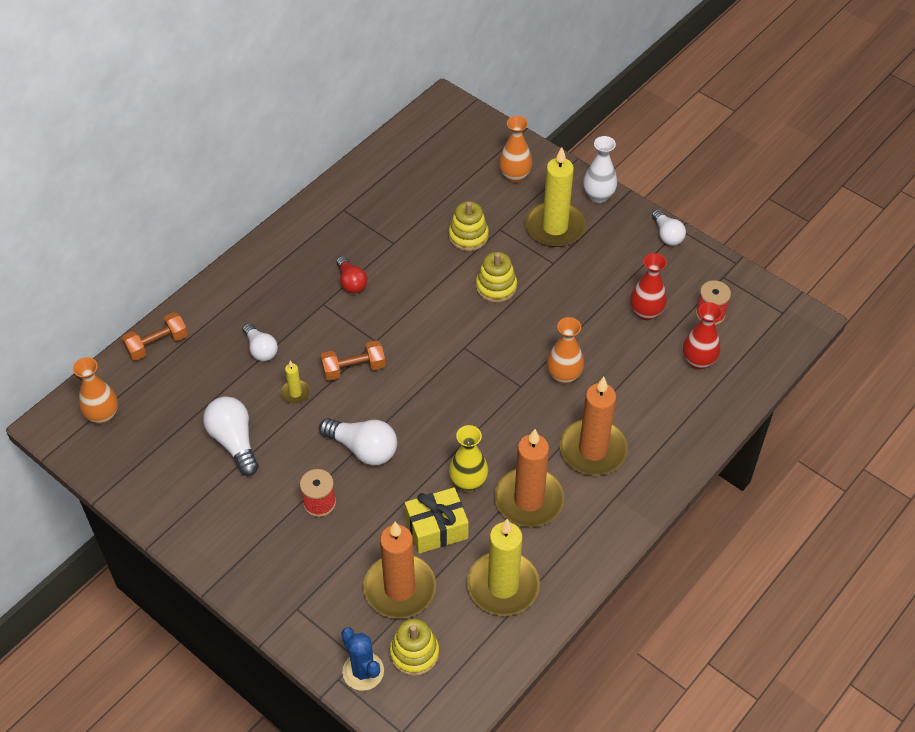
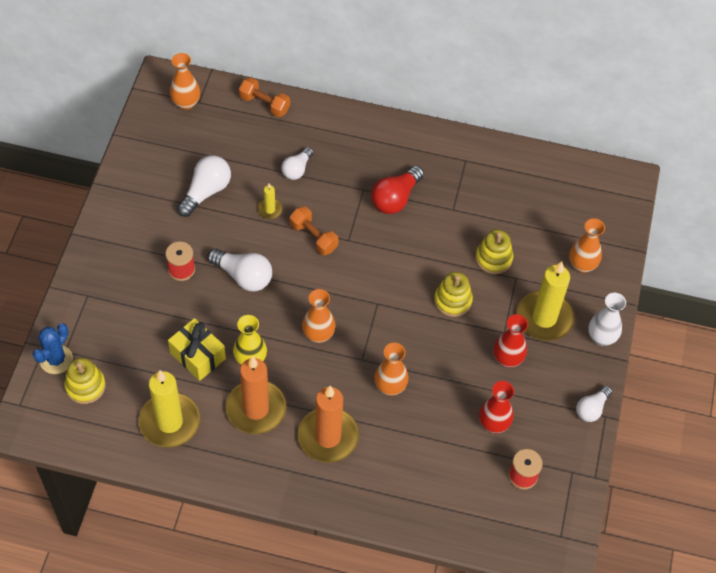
camera: 60 degrees right, 5 degrees up
white light bulb [319,418,397,466] -> white light bulb turned 60 degrees counterclockwise [207,248,272,291]
red light bulb [336,256,367,293] -> red light bulb [371,166,424,214], size x1.54
orange candle [363,522,436,619] -> none
red vase [683,302,722,369] -> red vase moved to [493,314,528,367]
none -> orange vase [302,289,336,343]

